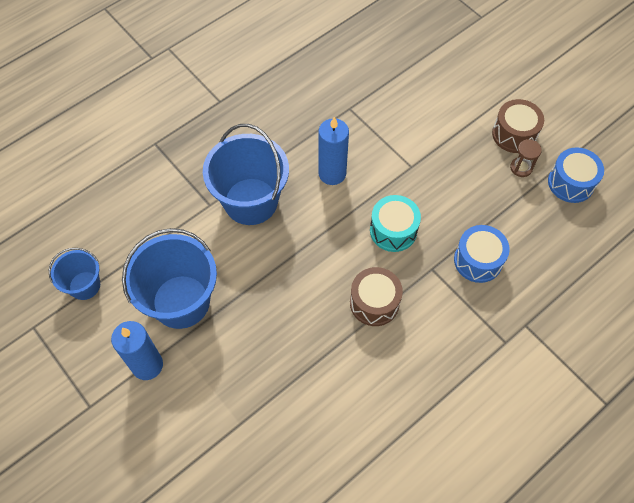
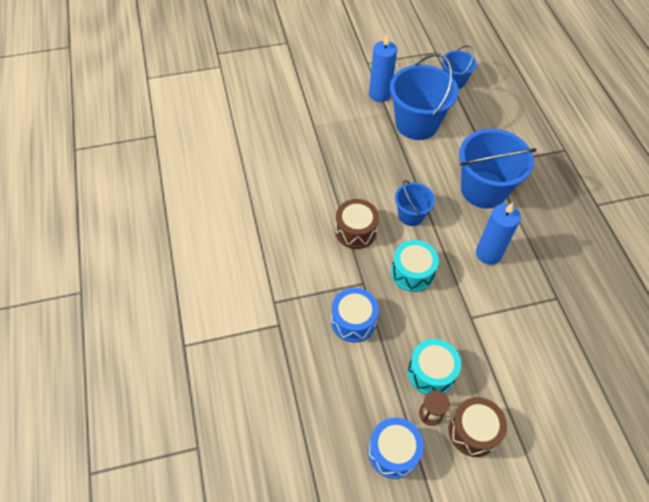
camera: 115 degrees right, 5 degrees down
none -> blue bucket [395,180,435,226]
none -> turquoise drum [408,339,461,395]

